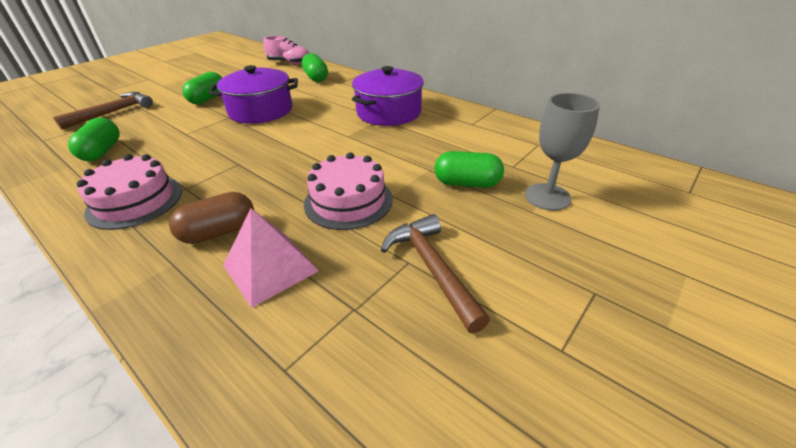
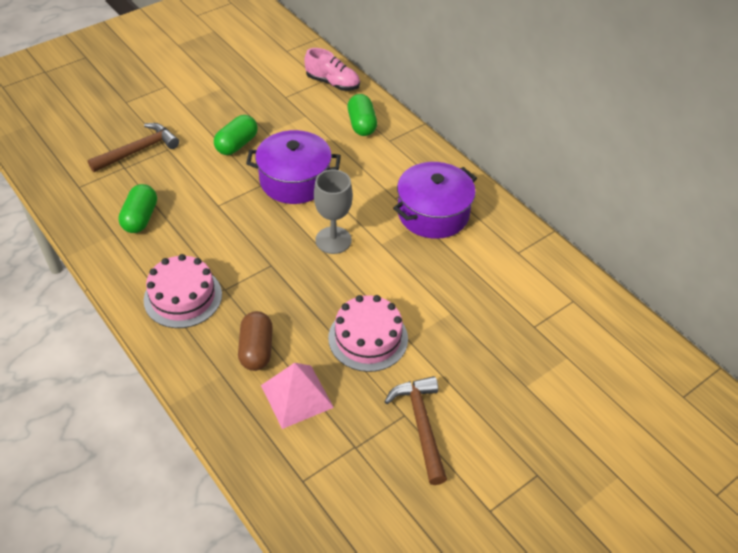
camera: 10 degrees right, 10 degrees up
brown capsule [169,192,254,244] -> brown capsule turned 75 degrees counterclockwise [238,311,273,371]
green capsule [434,151,504,188] -> none
grey goblet [525,93,600,211] -> grey goblet moved to [314,169,353,254]

